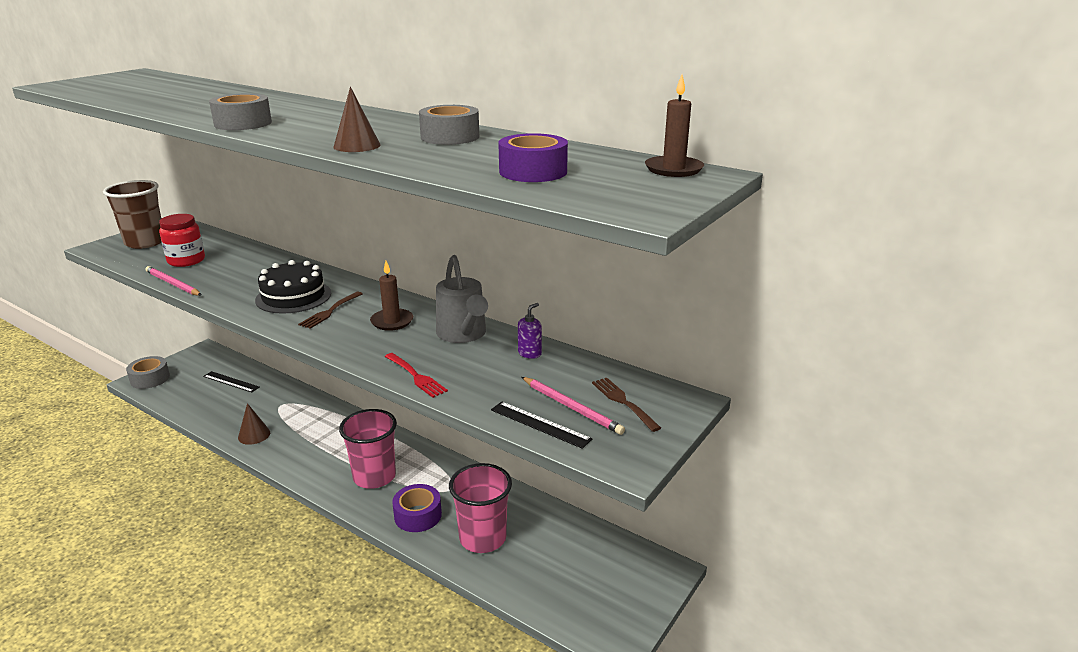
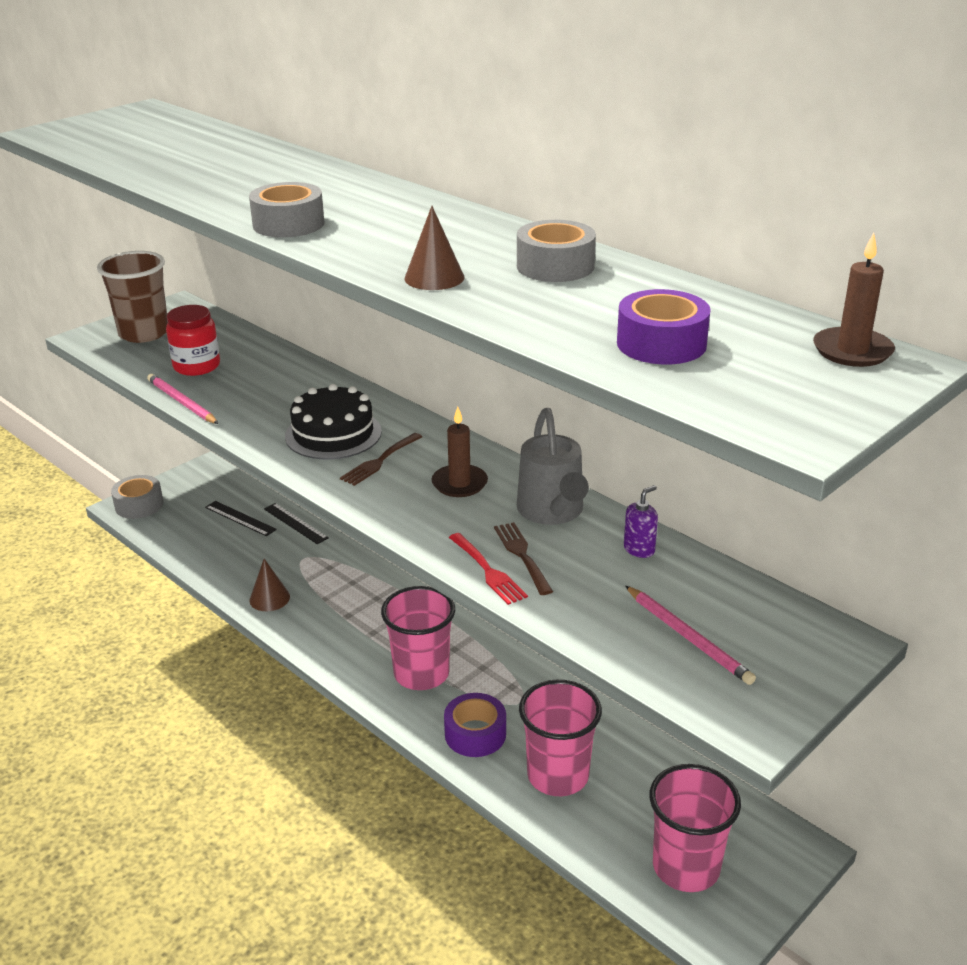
camera: 10 degrees right, 5 degrees up
black ruler [491,402,592,449] -> black ruler moved to [264,503,329,544]
brown fork [592,378,661,432] -> brown fork moved to [494,522,553,595]
none -> pink cup [649,764,741,892]

